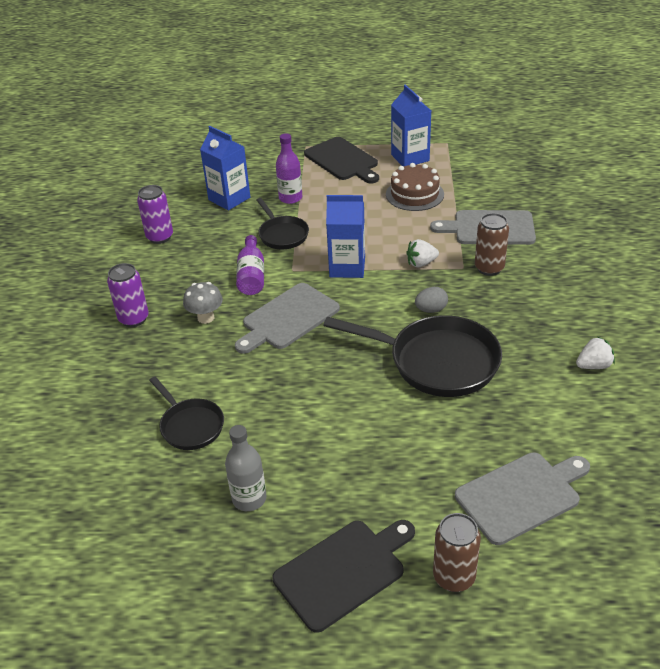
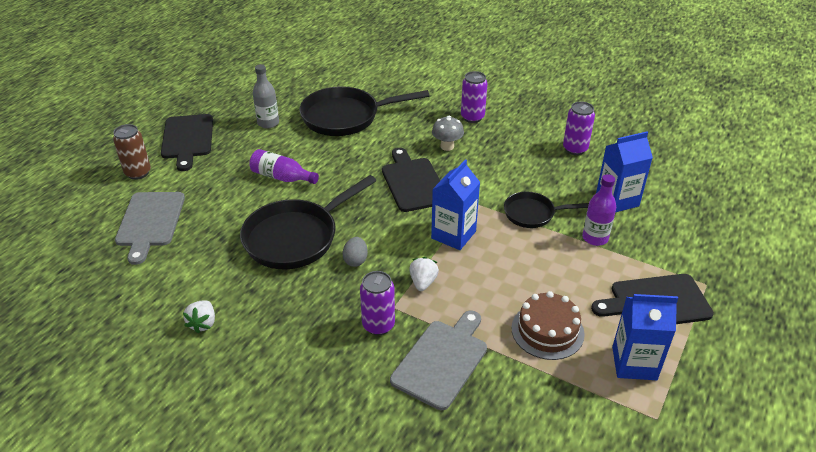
camera: 115 degrees right, 0 degrees up
black pan [149,376,224,450] -> black pan [300,86,430,136], size x1.78
grey cutting board [235,283,340,354] -> black cutting board [382,148,440,212]
purple bottle [236,235,264,295] -> purple bottle moved to [249,149,319,184]
brown can [475,213,509,276] -> purple can [360,271,395,335]

